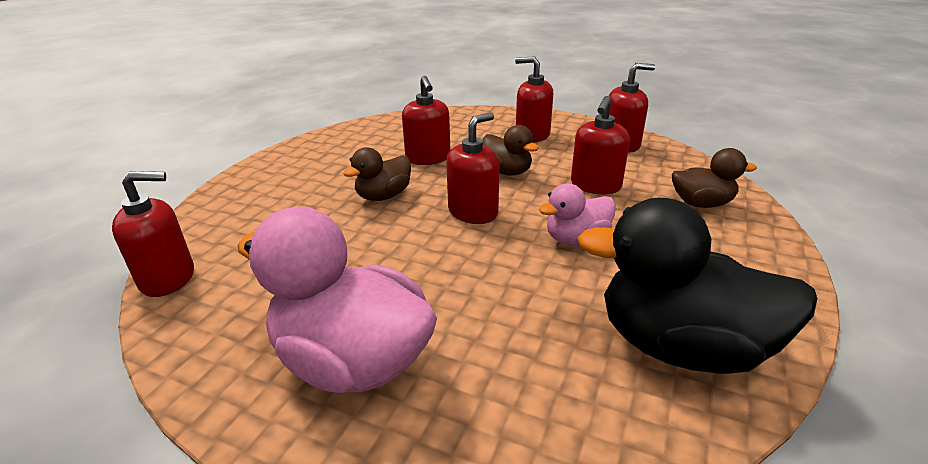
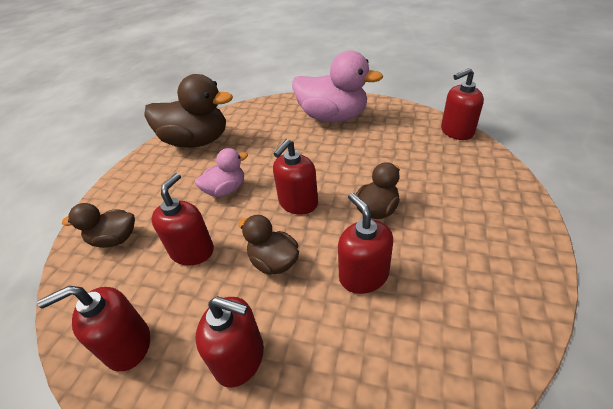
camera: 175 degrees right, 10 degrees up
black duck [577,198,818,374] -> brown duck [144,74,233,148]

